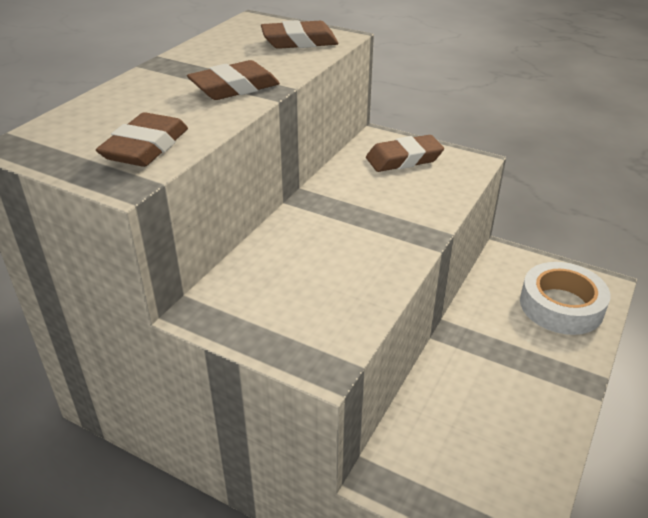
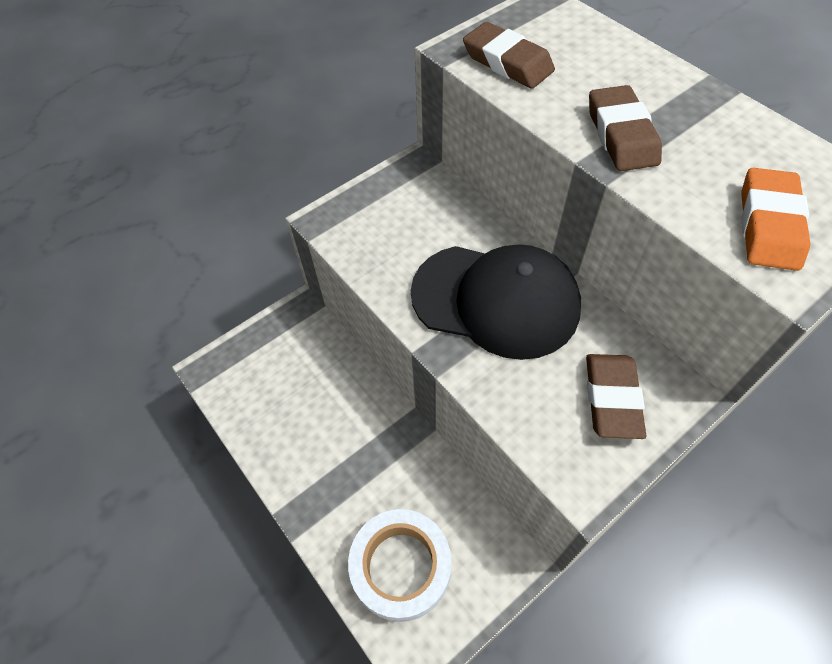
camera: 115 degrees right, 20 degrees up
brown eraser [261,20,338,49] -> orange eraser [741,168,810,271]
none -> black cap [411,244,581,360]

